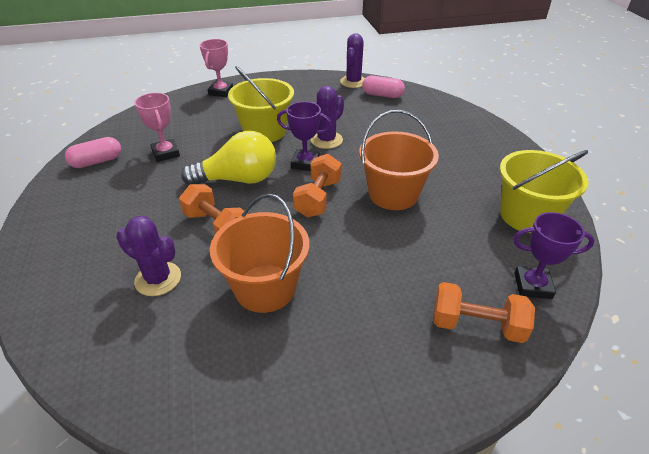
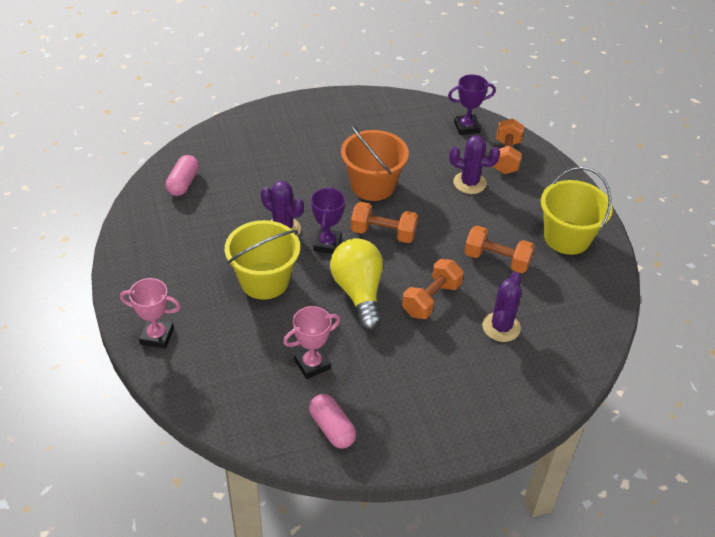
camera: 95 degrees left, 5 degrees up
orange bucket [210,193,309,313] -> orange dumbbell [464,225,535,273]
purple cactus [340,33,365,88] -> purple cactus moved to [449,135,500,194]
yellow bucket [500,150,588,233] -> yellow bucket moved to [541,167,613,255]
purple trophy [513,212,595,299] -> purple trophy turned 75 degrees clockwise [448,74,496,135]

